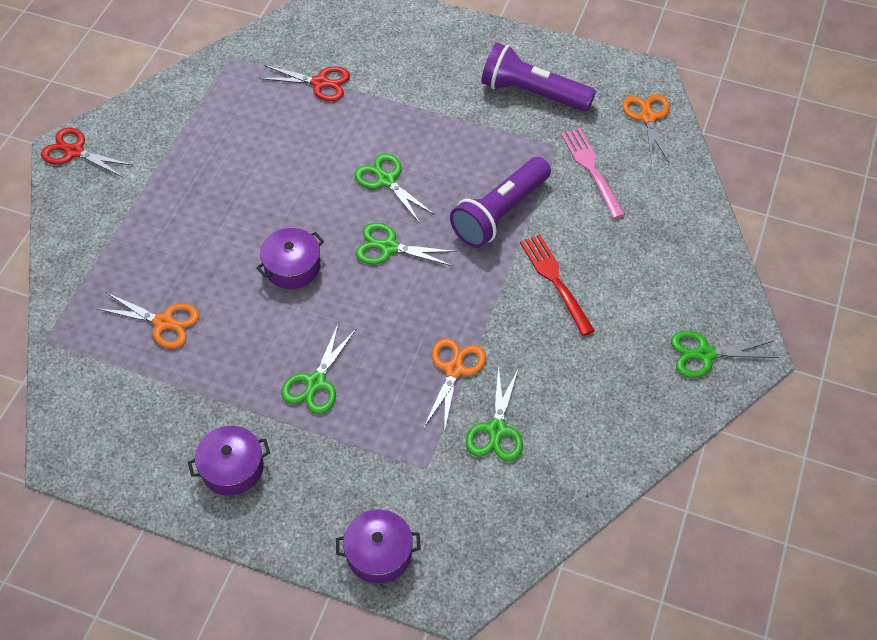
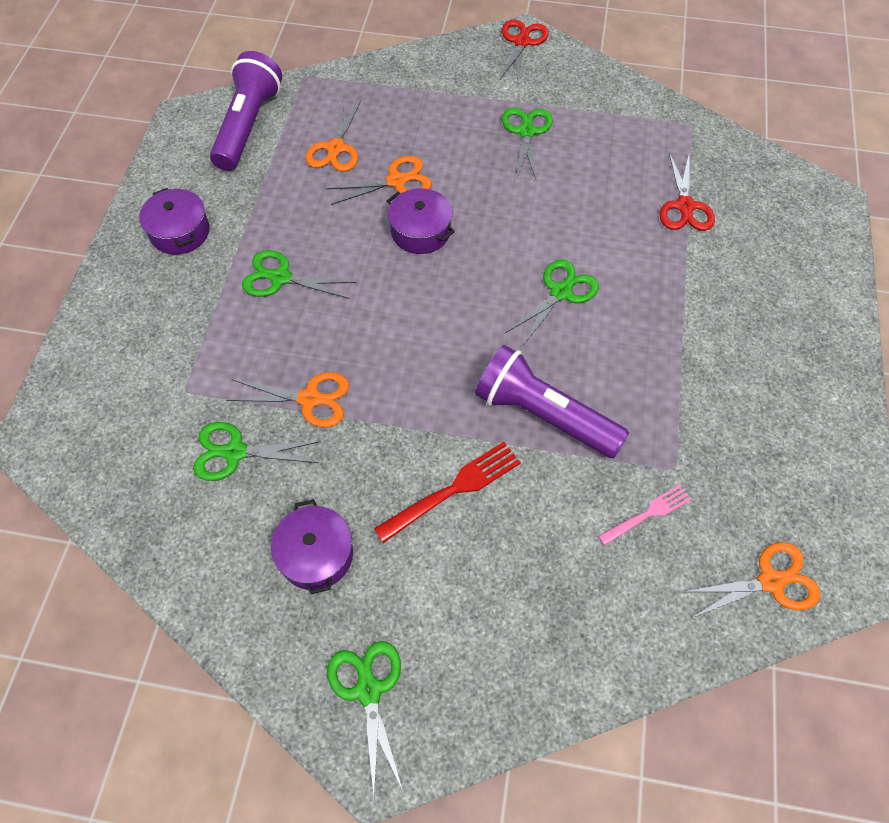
camera: 80 degrees right, 5 degrees up
purple pot [336,510,421,583] -> purple pot moved to [271,499,353,594]
green scissors [356,223,457,266] -> green scissors moved to [502,108,553,182]
purple flashlight [481,42,596,112] -> purple flashlight moved to [210,51,282,171]
pink fork [561,128,625,219] -> pink fork [598,485,692,546], size x0.64
none -> orange scissors [326,156,432,205]

